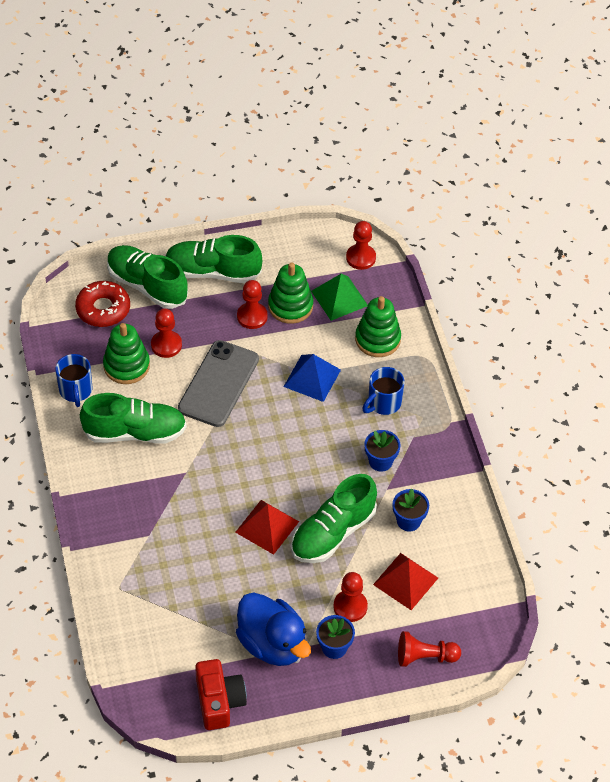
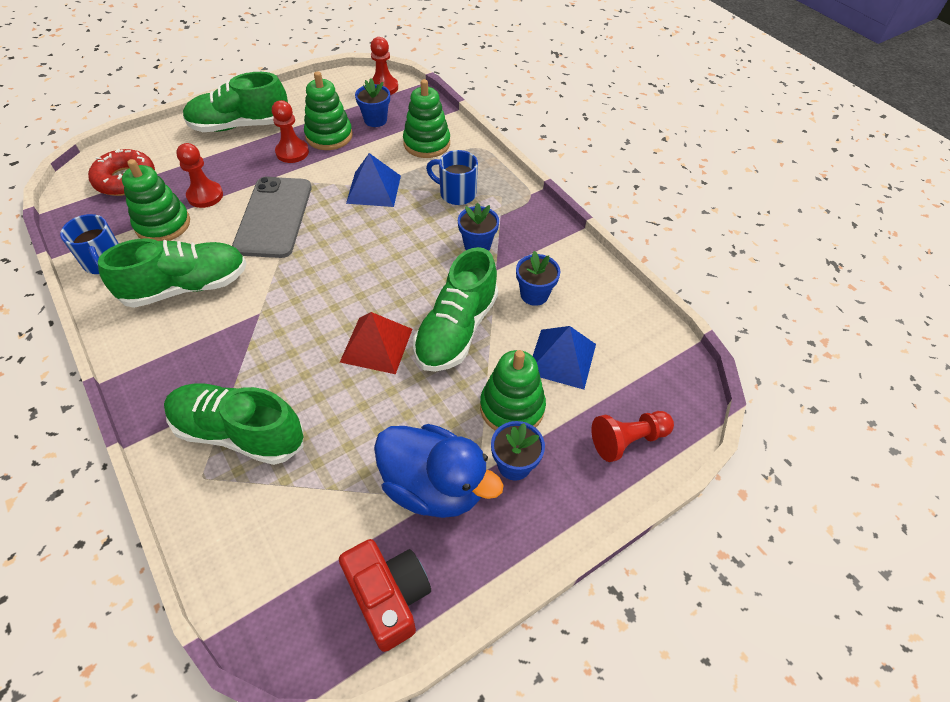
camera: 20 degrees left, 0 degrees up
green shoe [107,245,188,309] -> green shoe moved to [164,383,303,465]
green pyramid [311,274,368,321] -> blue flower pot [355,78,390,127]
red pawn [333,572,368,622] -> green stacking toy [480,350,546,431]
blue mug [362,367,405,415] -> blue mug turned 90 degrees clockwise [426,150,478,205]
red pyramid [373,553,438,610] -> blue pyramid [533,326,596,390]

